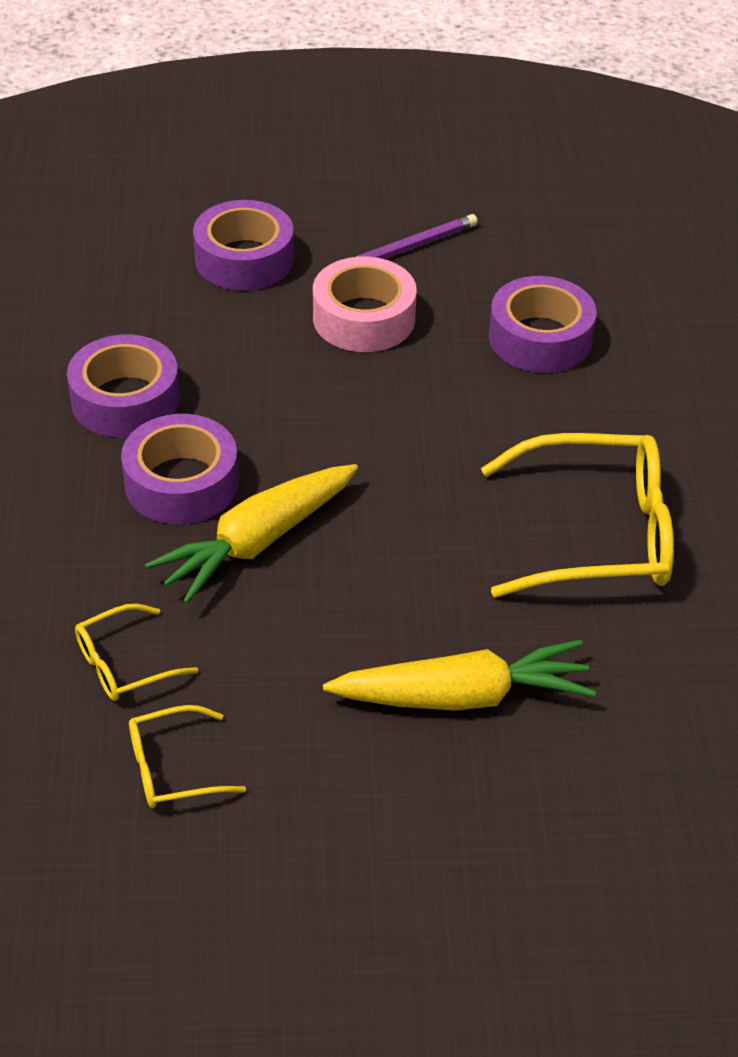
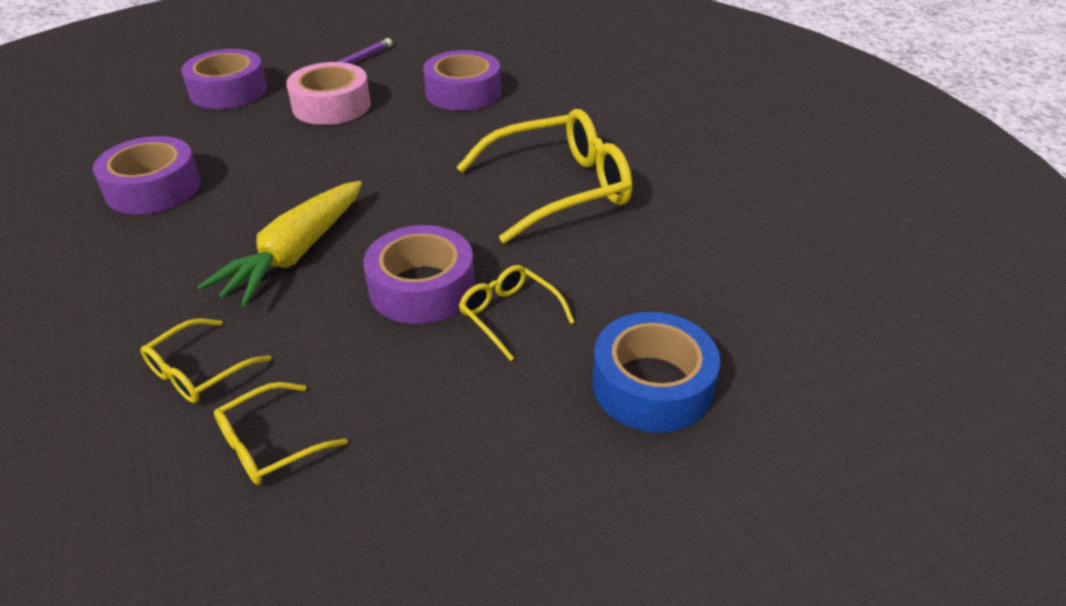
camera: 20 degrees left, 5 degrees down
purple tape [121,414,239,524] -> purple tape moved to [363,225,475,324]
yellow carrot [323,640,596,711] -> yellow glasses [459,265,574,361]
none -> blue tape [592,312,720,433]

